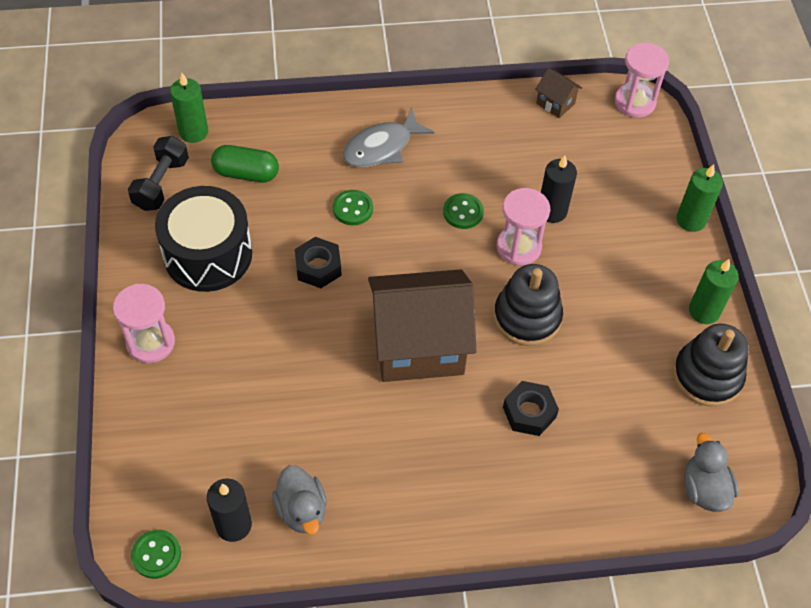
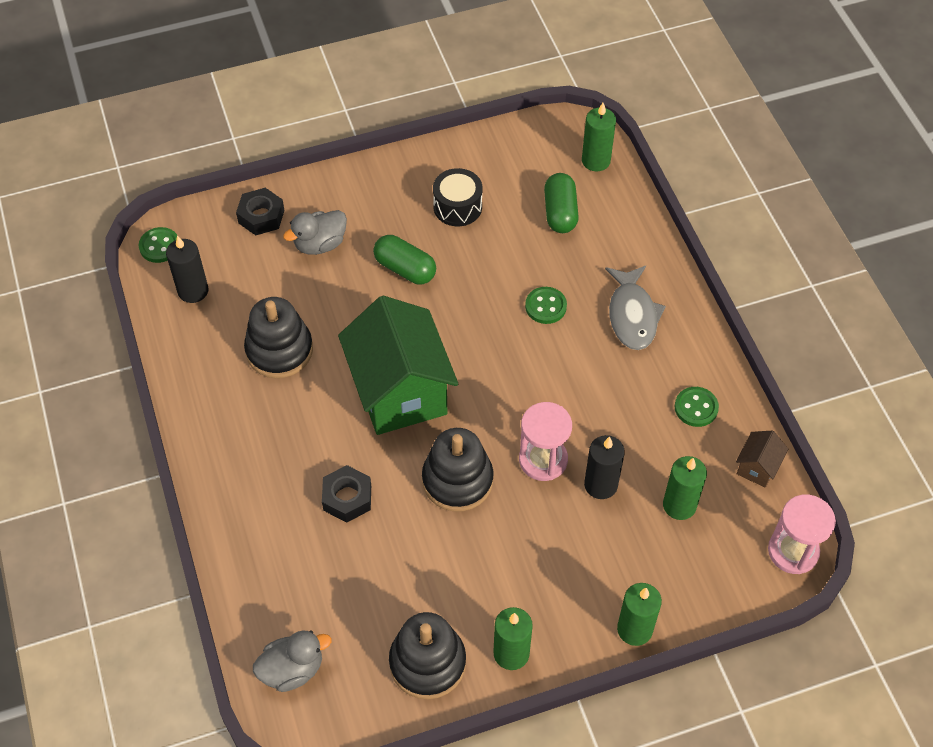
camera: 80 degrees right, 0 degrees up
pink hourglass [113,284,175,363] -> none
black dumbbell [128,136,189,211] -> none
black drum [155,186,252,292] -> black drum [433,168,482,226], size x0.58
grey duck [272,465,327,535] -> grey duck moved to [283,210,347,255]
black nut [295,237,342,288] -> black nut moved to [236,188,284,235]
grey fish [343,108,434,167] -> grey fish turned 135 degrees counterclockwise [605,266,666,350]
brown house [368,269,476,382] -> green house [338,296,458,435]
green button [443,193,484,229] -> green button moved to [675,387,719,427]
none -> black stacking toy [244,297,313,378]
none -> green capsule [373,235,436,284]
none -> green candle [663,456,707,520]

